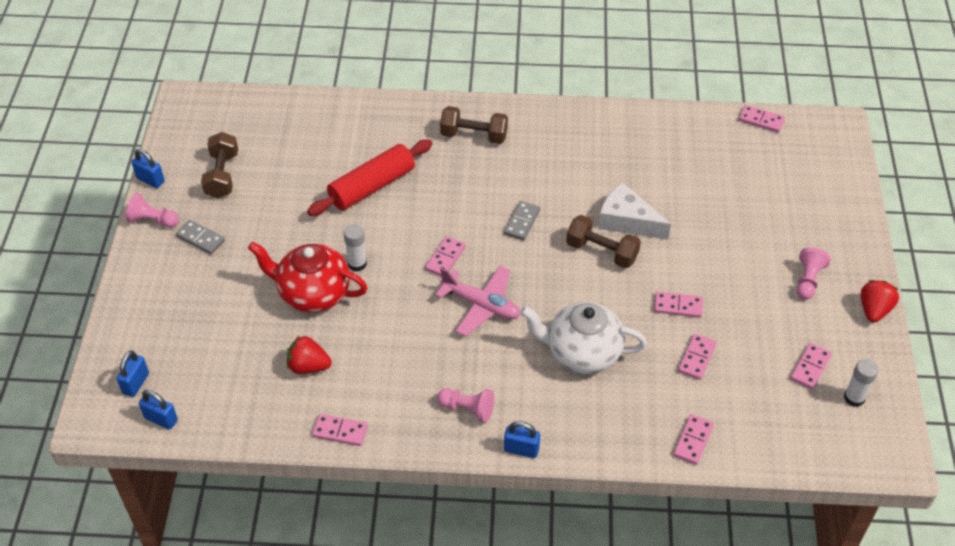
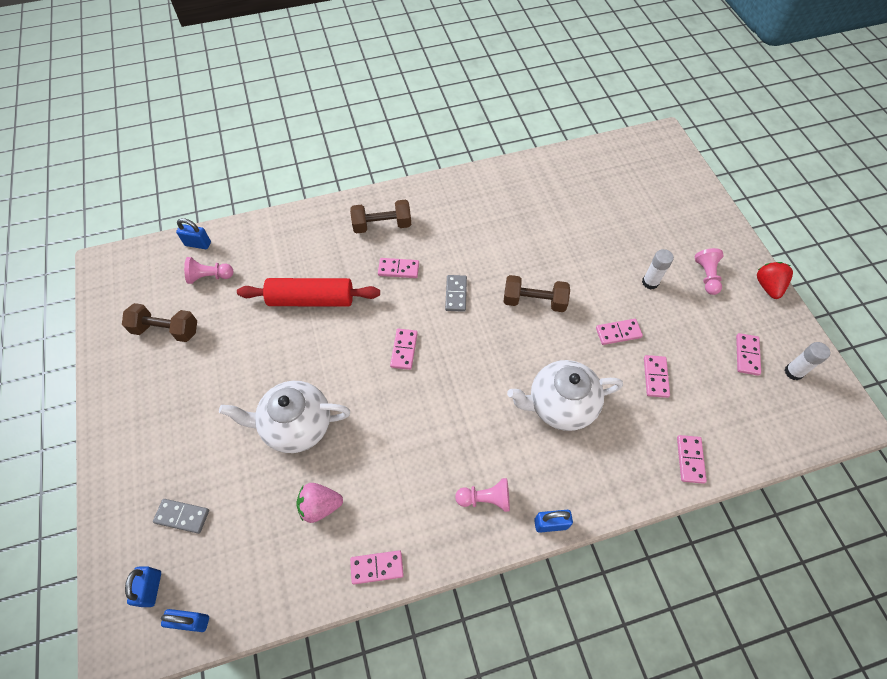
camera: 20 degrees left, 10 degrees up
pink pawn [126,193,179,228] -> pink pawn moved to [184,257,234,284]
blue padlock [131,149,165,188] -> blue padlock moved to [176,218,211,249]
grey domino [176,220,225,254] -> grey domino moved to [153,499,209,534]
brown dumbbell [201,132,238,199] -> brown dumbbell turned 60 degrees counterclockwise [122,303,197,342]
red teapot [248,242,368,313] -> white teapot [219,381,350,453]
red strawberry [287,336,332,374] -> pink strawberry [296,483,343,523]
red rolling pin [307,139,433,216] -> red rolling pin turned 60 degrees clockwise [237,278,380,307]
white glue stick [343,224,367,272] -> white glue stick moved to [642,249,674,289]
pink plane [436,266,520,336] -> none
white cheese [598,183,671,240] -> none
pink domino [739,105,785,133] -> pink domino moved to [378,258,419,278]

